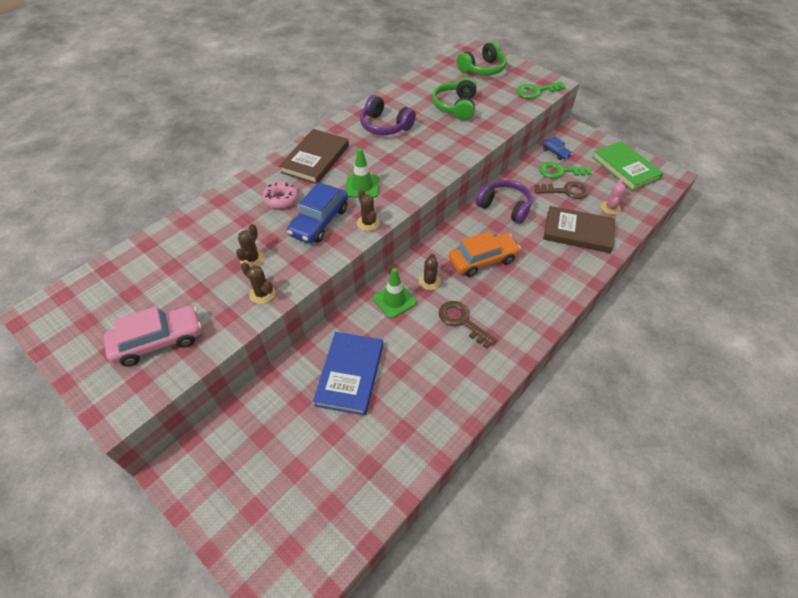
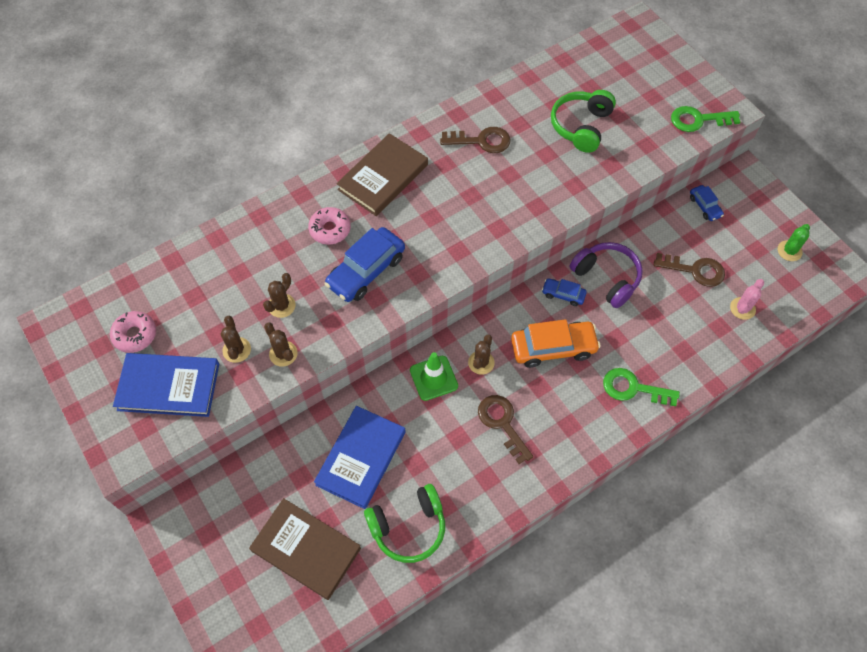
camera: 15 degrees right, 10 degrees up
pink car [104,305,202,366] -> blue book [113,353,219,417]
green traffic cone [345,148,379,198] -> none
brown cactus [357,189,380,231] -> brown cactus moved to [221,316,251,363]
purple headphones [360,95,416,135] -> brown key [440,127,511,153]
green headphones [457,41,507,75] -> green headphones moved to [364,484,445,563]
green key [539,162,592,178] -> green key moved to [603,368,680,406]
brown book [543,206,615,253] -> brown book moved to [249,498,361,600]
green book [592,141,664,191] -> green cactus [778,224,810,261]
none -> pink donut [110,311,156,353]
none -> blue car [542,278,587,306]

